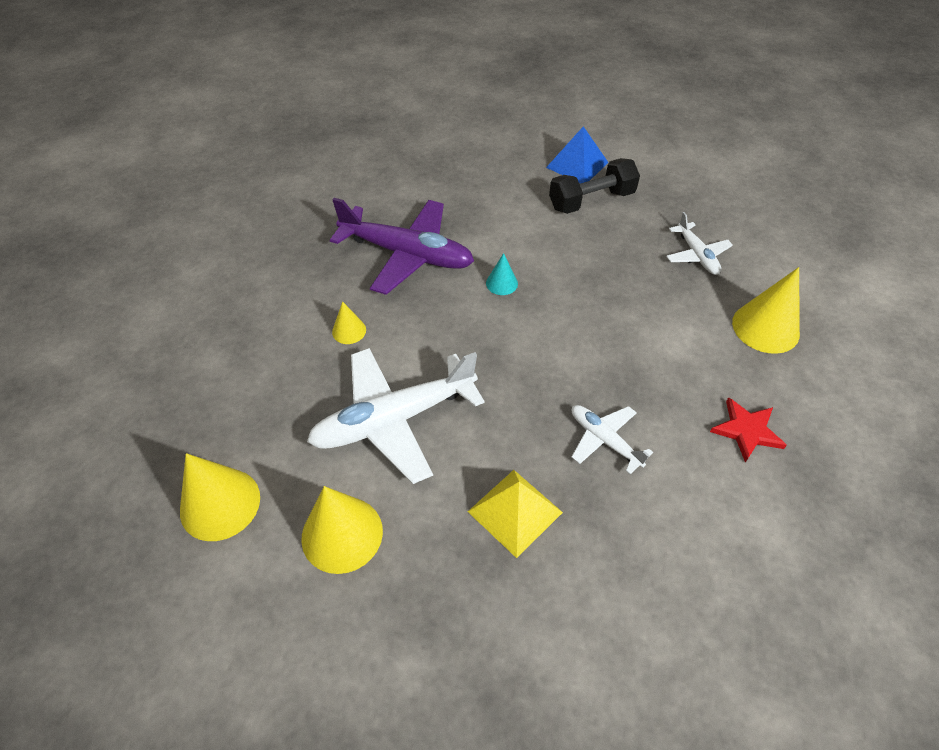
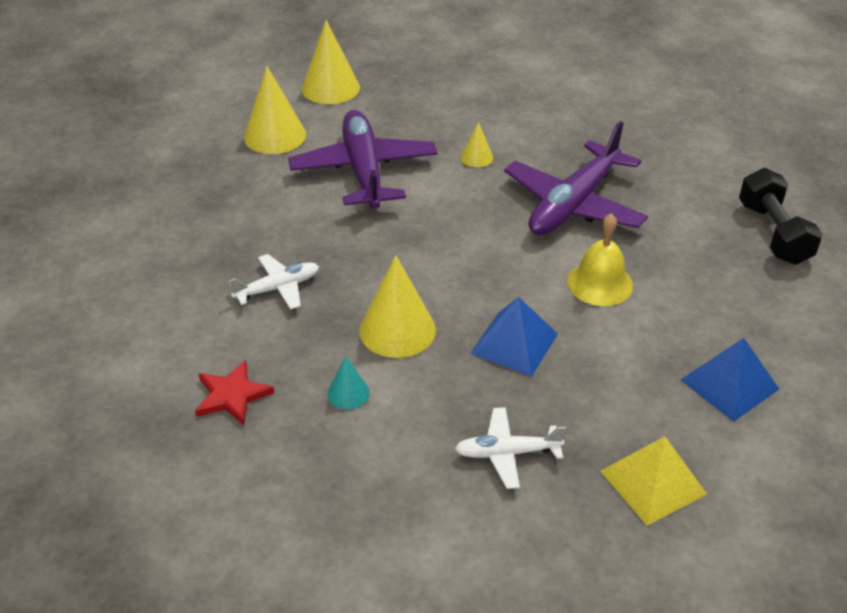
camera: 105 degrees right, 10 degrees down
white plane [307,348,485,484] -> purple plane [288,110,438,209]
yellow pyramid [468,470,563,558] -> yellow pyramid moved to [600,436,707,526]
turquoise cone [486,253,518,295] -> turquoise cone moved to [328,356,370,409]
black dumbbell [549,158,640,214] -> black dumbbell moved to [739,168,823,265]
yellow cone [732,267,800,354] -> yellow cone moved to [359,255,436,358]
none -> blue pyramid [470,297,558,377]
none -> yellow bell [567,214,633,306]

